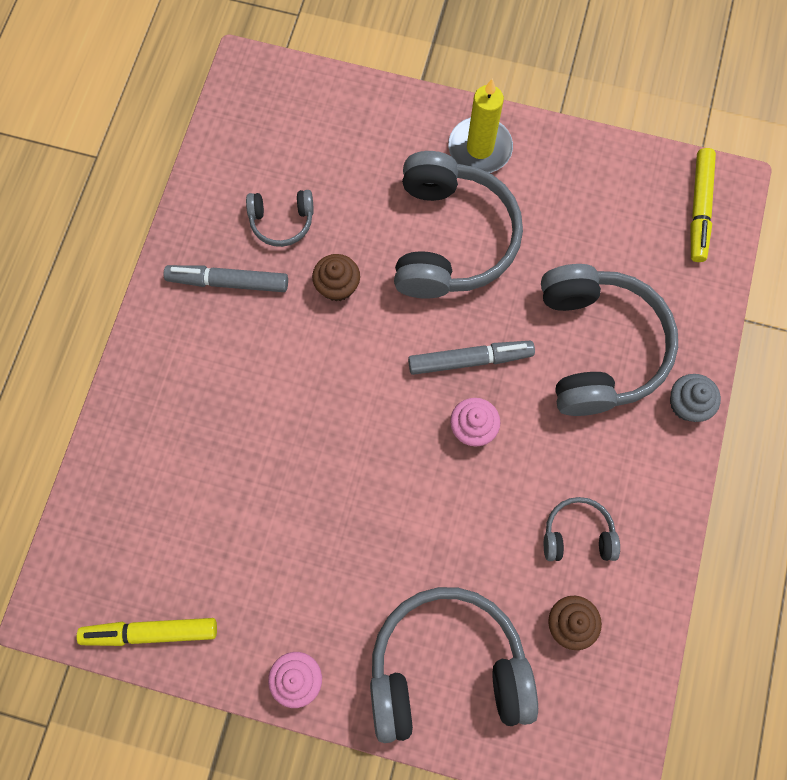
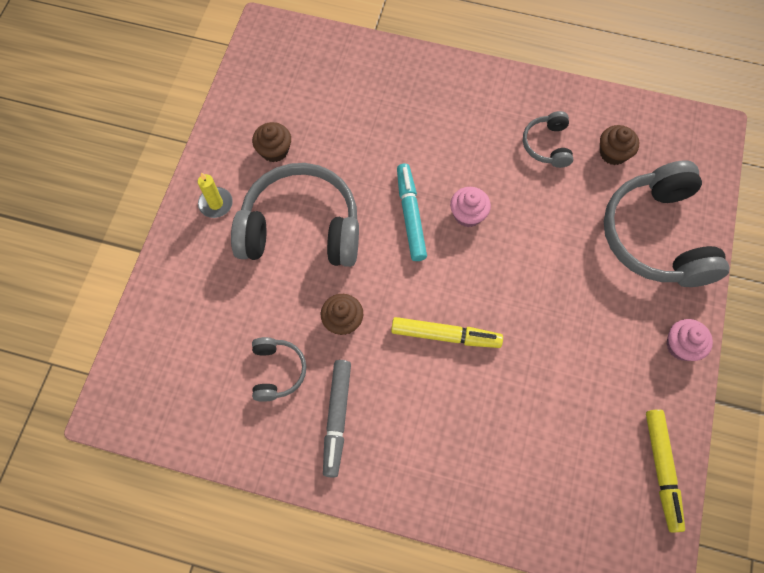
camera: 90 degrees left, 5 degrees down
grey marker [408,341,535,375] -> turquoise marker [397,164,427,261]
yellow candle [448,79,513,173] -> yellow candle [198,173,233,218], size x0.61
grey headphones [541,264,678,416] -> none
grey cupcake [670,374,721,422] -> none
yellow marker [690,148,716,262] -> yellow marker moved to [391,317,503,348]
none -> brown cupcake [252,122,291,162]

